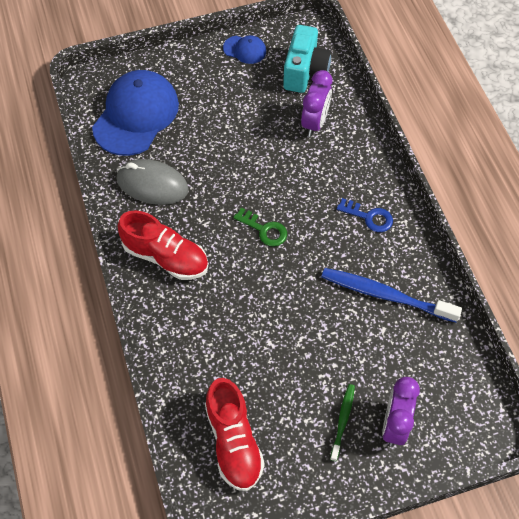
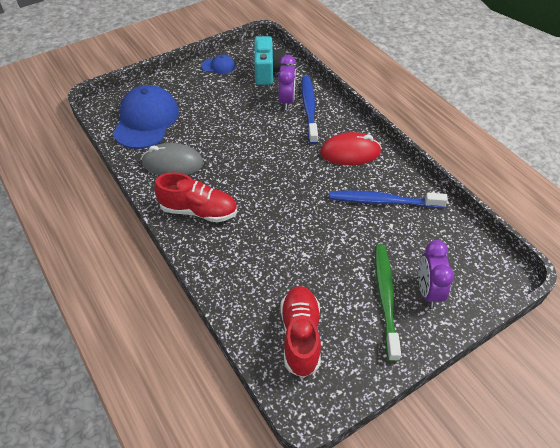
camera: 15 degrees left, 10 degrees down
red shoe [205,378,265,491] -> red shoe turned 150 degrees counterclockwise [280,286,321,378]
green key [233,208,287,247] -> none
green toothbrush [330,384,355,461] -> green toothbrush [375,244,401,362], size x1.87
blue key [337,198,393,232] -> red mouse [320,132,381,165]
none -> blue toothbrush [301,76,318,144]

